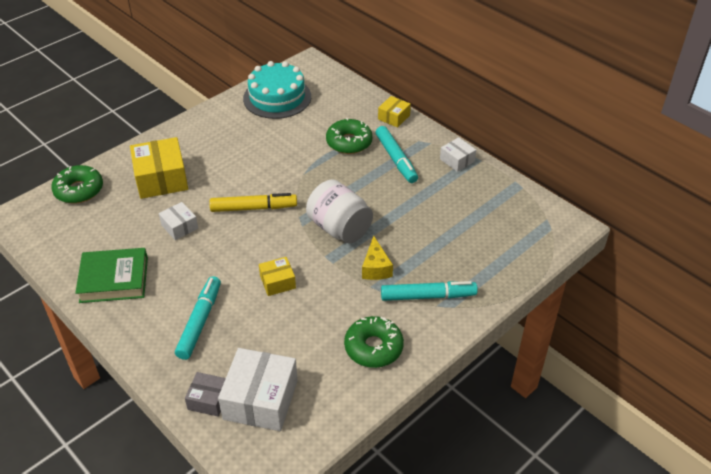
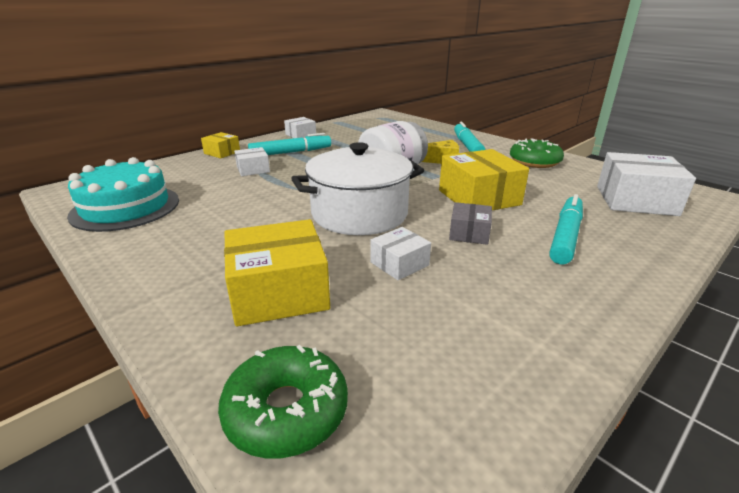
camera: 90 degrees left, 15 degrees down
green book [75,248,148,303] -> none
turquoise marker [175,276,221,360] -> turquoise marker turned 105 degrees clockwise [550,194,583,265]
grey box [185,372,226,417] -> grey box moved to [449,202,492,245]
yellow marker [209,193,297,212] -> white pot [291,142,424,235]
yellow box [259,257,296,296] -> yellow box [439,149,529,210], size x1.86
green donut [326,118,373,154] -> white box [234,147,270,176]

